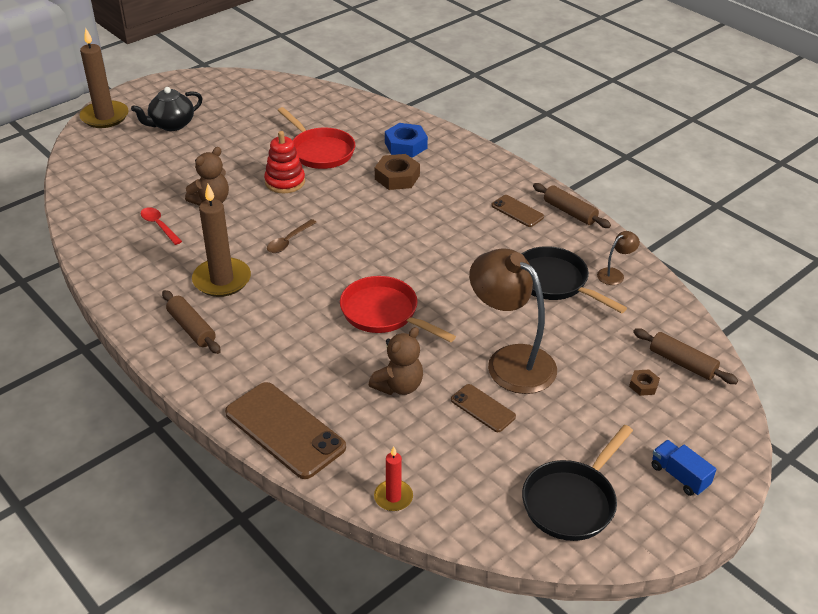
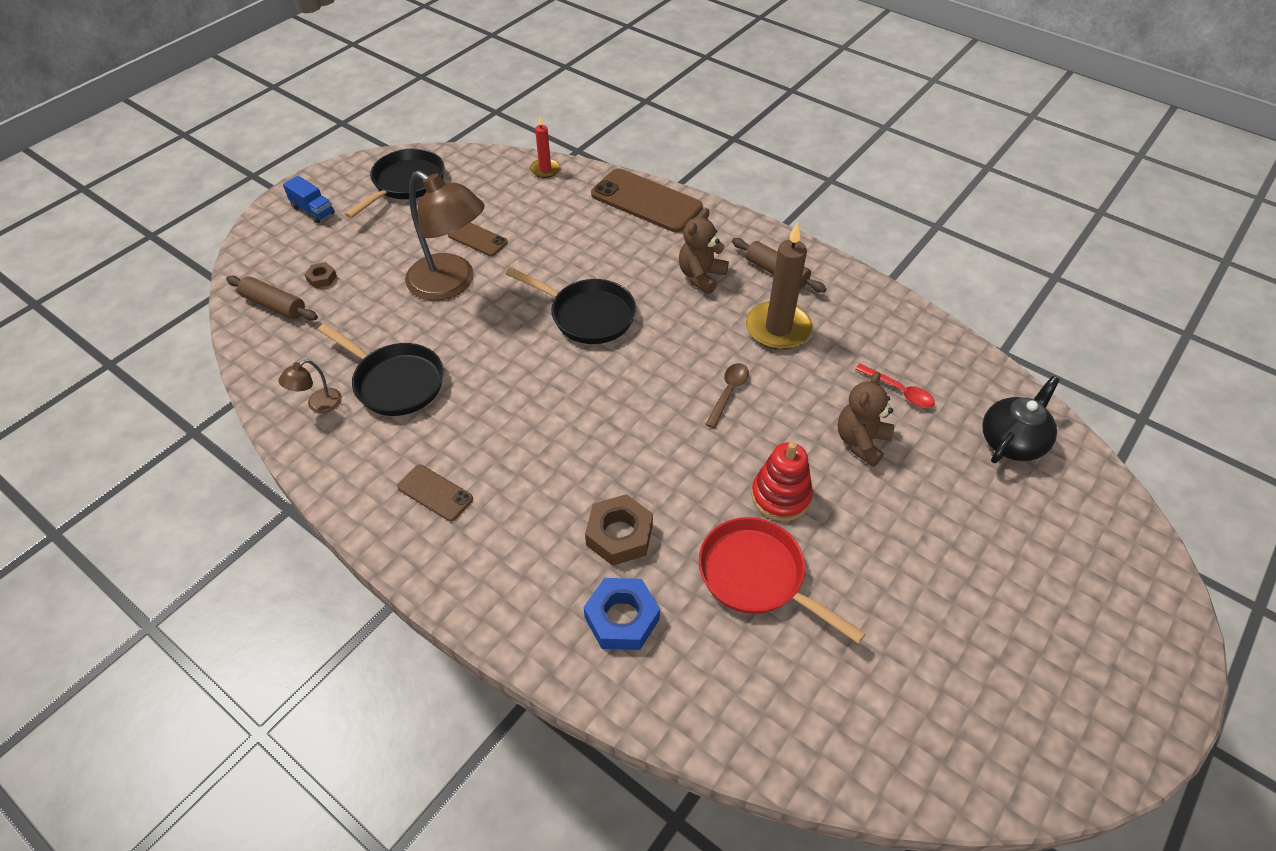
camera: 170 degrees right, 10 degrees up
brown candle [80,28,129,128] -> none
black teapot [131,87,203,131] -> black teapot moved to [982,376,1060,463]
red pan [340,276,456,343] -> black pan [506,267,636,344]
brown teddy bear [369,327,423,395] -> brown teddy bear moved to [679,208,729,294]
brown rolling pin [533,183,611,228] -> none

